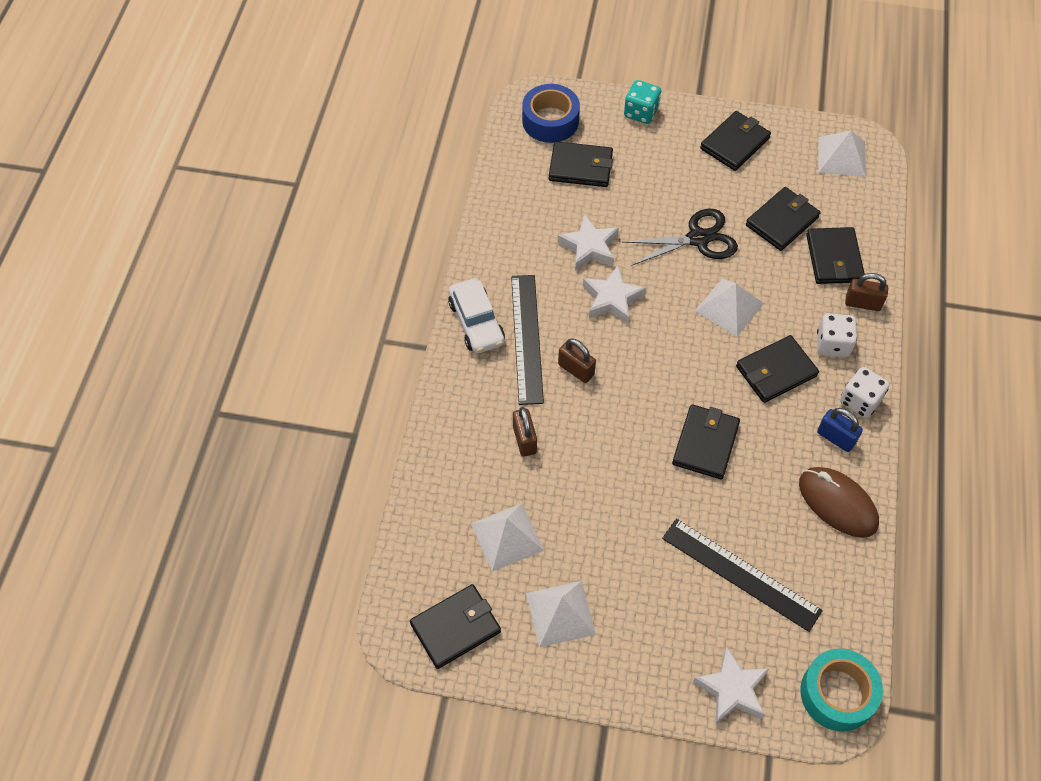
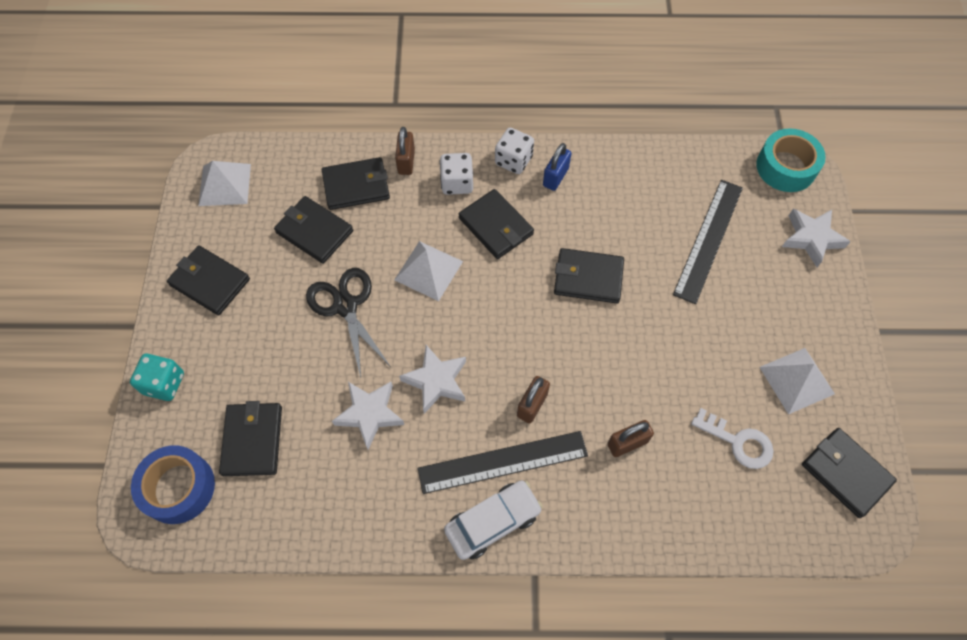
camera: 100 degrees left, 5 degrees up
white pyramid [471,504,544,572] -> white key [691,408,774,469]
brown mouse [799,467,879,538] -> none

